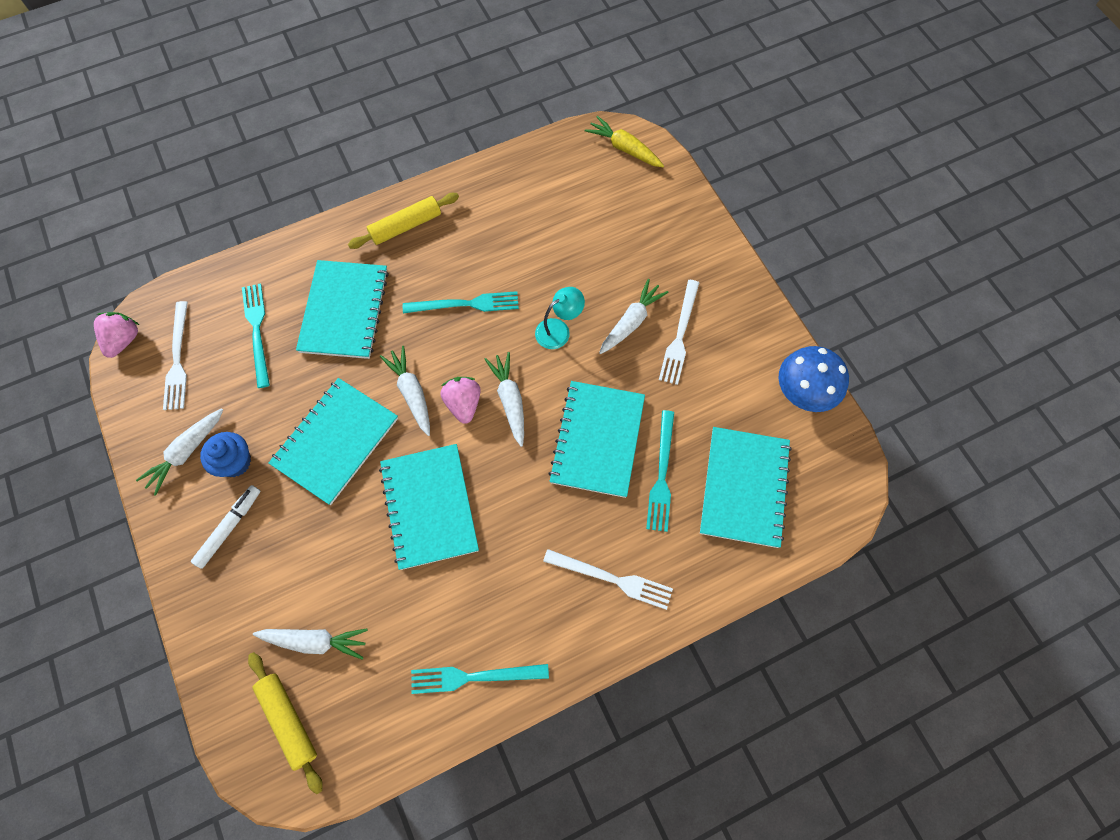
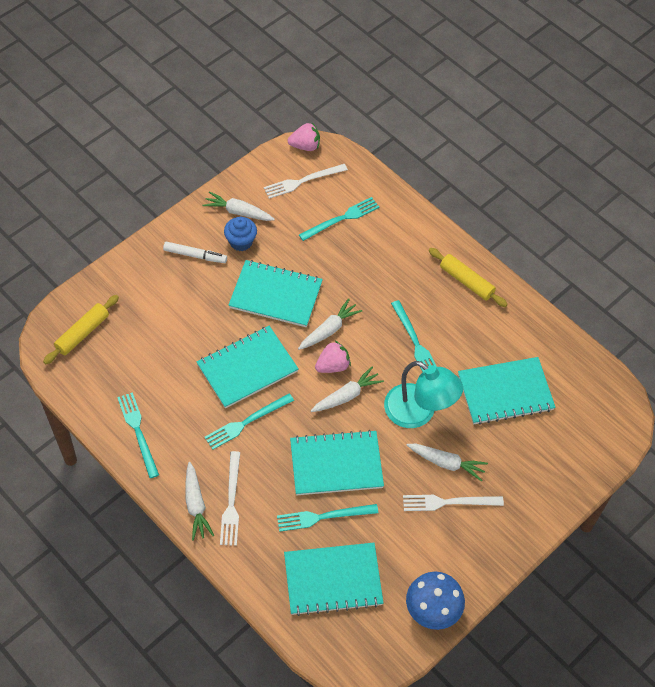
camera: 70 degrees right, 10 degrees down
white carrot [253,628,368,660] -> white carrot moved to [185,462,214,541]
turquoise notebook [296,260,389,359] -> turquoise notebook moved to [458,357,556,425]
turquoise lamp [535,287,585,349] -> turquoise lamp [384,361,463,428], size x1.79
yellow carrot [585,116,664,167] -> none
none -> turquoise fork [205,393,294,450]

